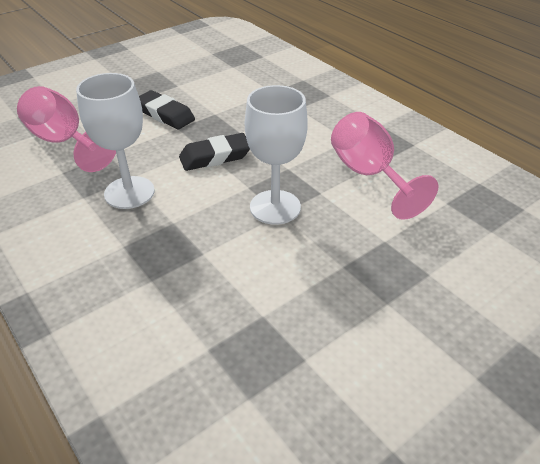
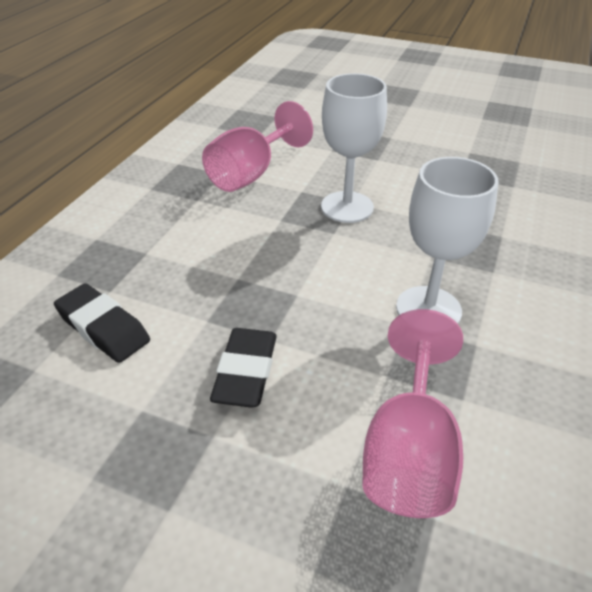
camera: 120 degrees left, 0 degrees up
black eraser [179,133,250,171] -> black eraser moved to [54,283,150,363]

